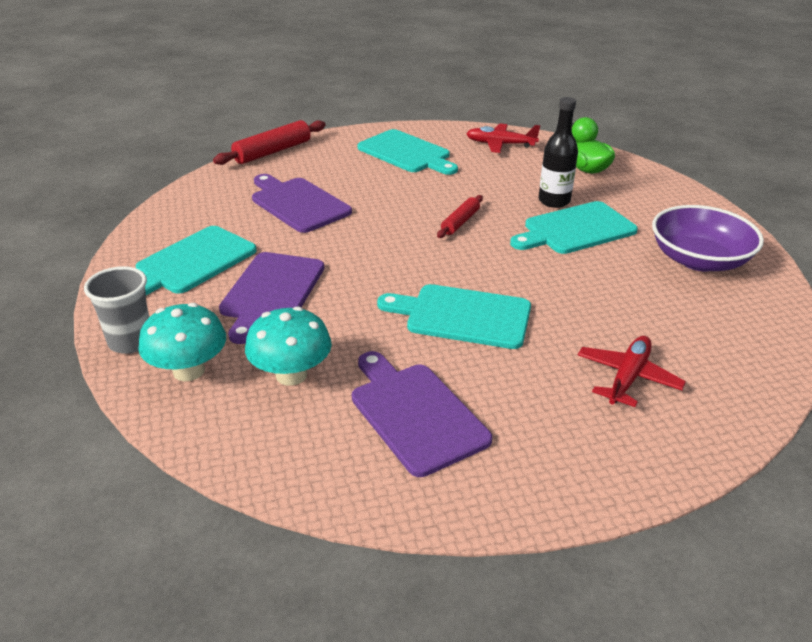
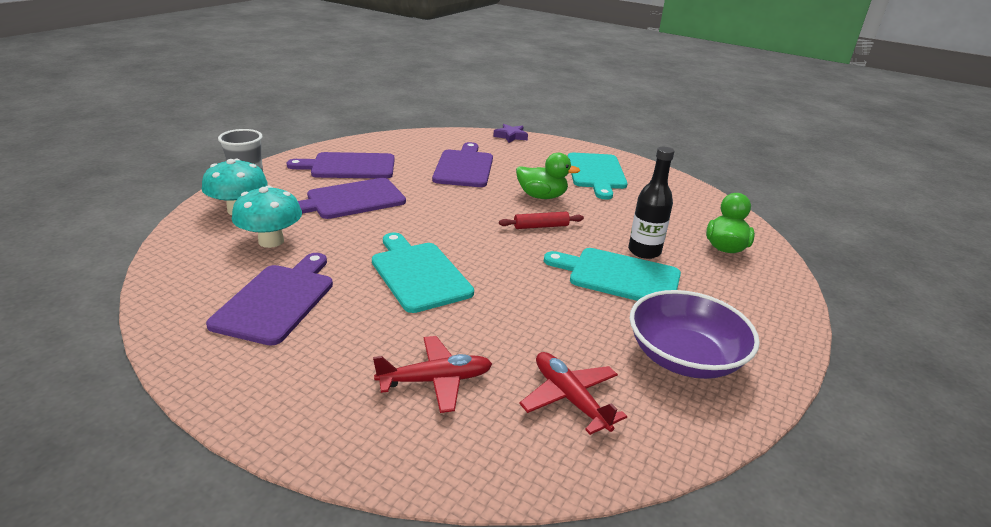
camera: 45 degrees right, 5 degrees down
turquoise cutting board [136,226,257,295] -> purple cutting board [287,152,395,178]
red rolling pin [213,120,326,165] -> purple star [493,124,528,143]
red plane [466,124,540,153] -> red plane moved to [519,352,627,435]
none -> green duck [516,153,580,199]

